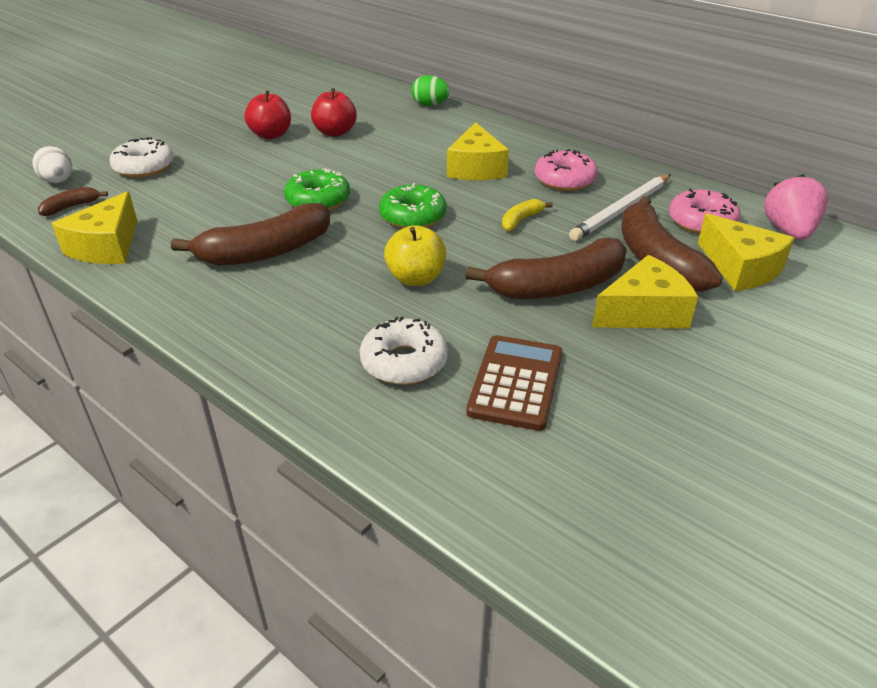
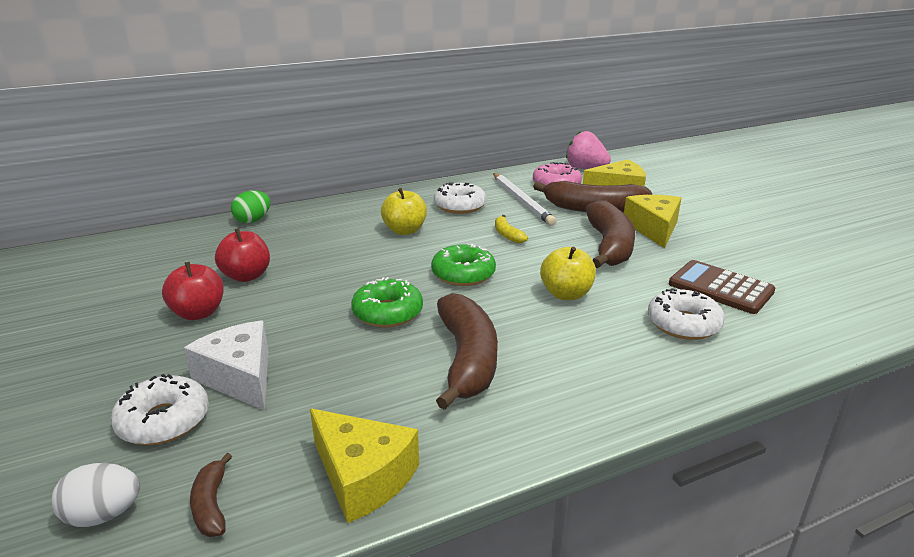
camera: 65 degrees left, 10 degrees down
yellow cheese [447,122,509,180] -> yellow apple [381,188,427,235]
pink donut [535,149,598,191] -> white donut [434,182,486,214]
none -> white cheese [184,320,268,411]

